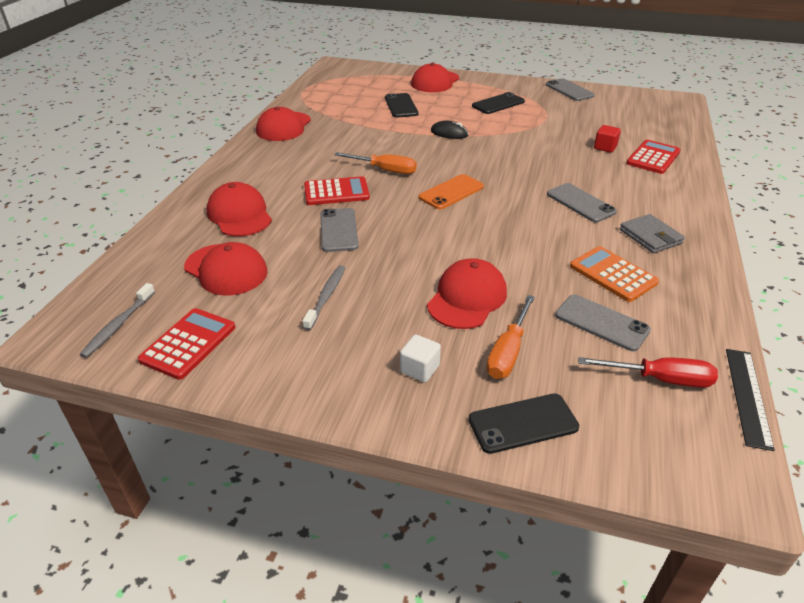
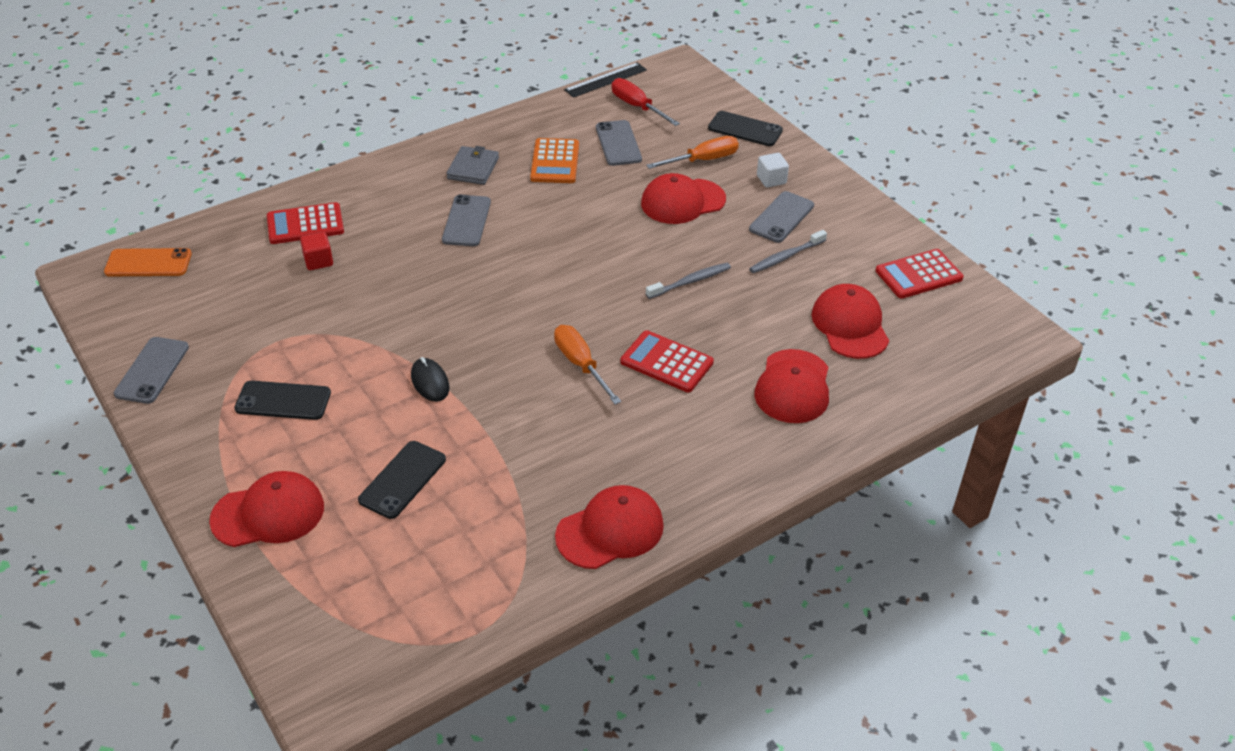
camera: 140 degrees left, 5 degrees up
grey toothbrush [80,283,155,358] -> grey toothbrush moved to [646,263,731,299]
grey phone [320,208,359,252] -> grey phone moved to [749,191,814,243]
orange phone [419,174,484,209] -> orange phone moved to [104,248,192,276]

